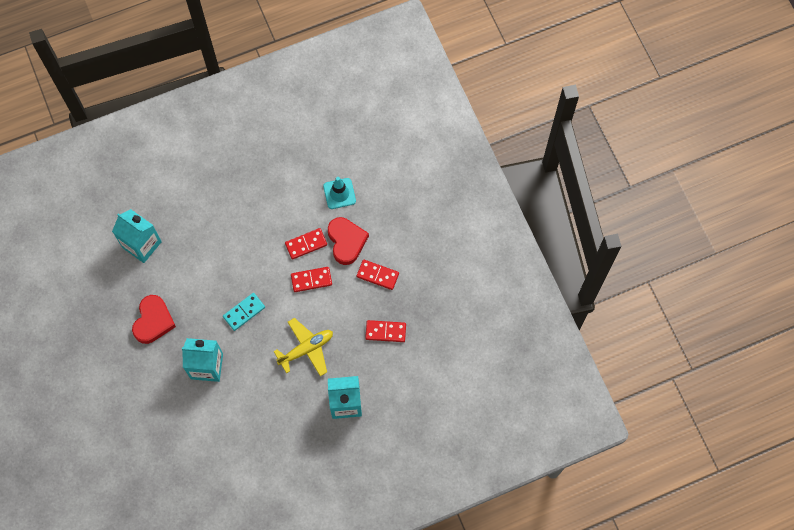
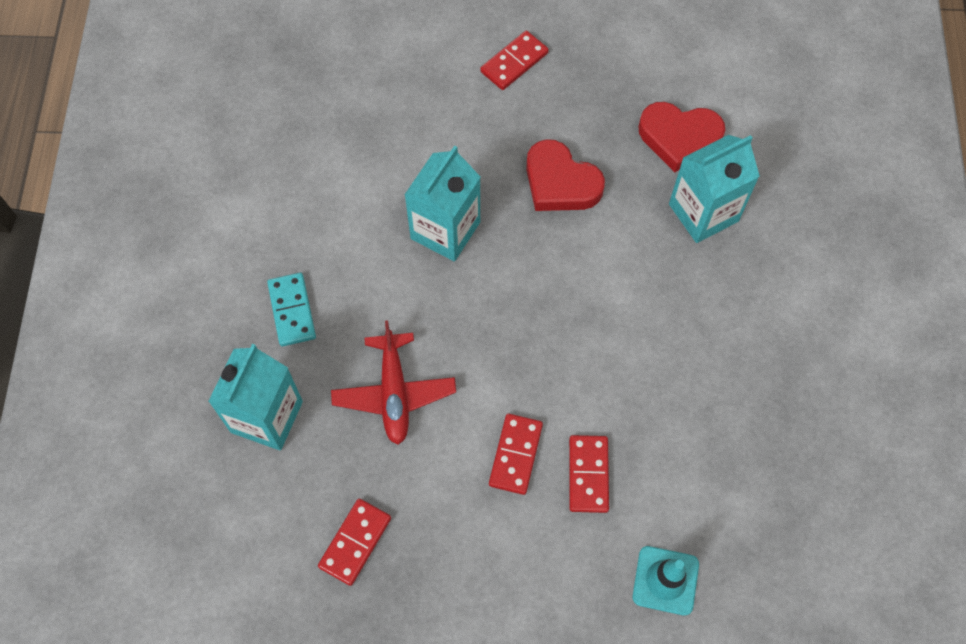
camera: 115 degrees right, 5 degrees down
turquoise domino [223,293,265,331] -> turquoise domino moved to [267,273,316,346]
yellow plane [273,318,333,376] -> red plane [331,320,456,445]
red heart [328,217,369,265] -> red heart moved to [638,102,725,172]
red domino [357,260,399,290] -> red domino moved to [480,31,549,90]

